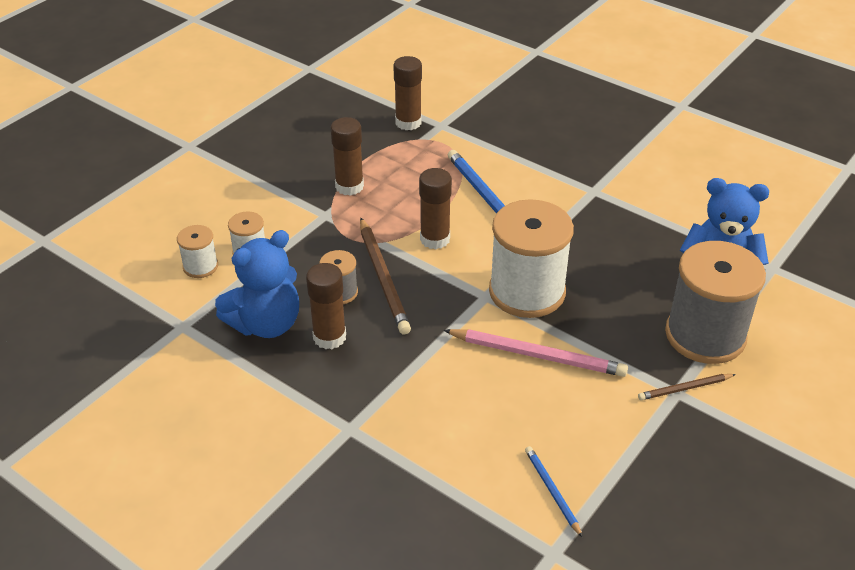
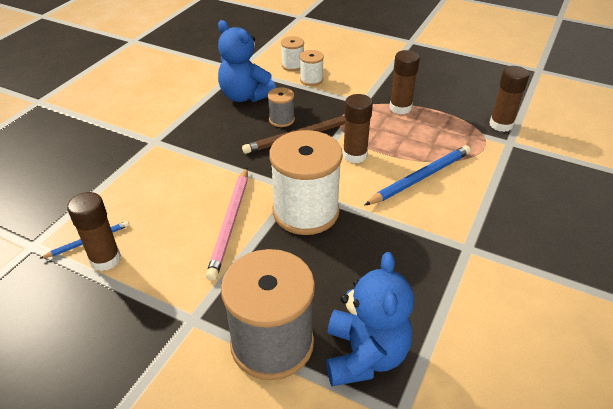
camera: 80 degrees right, 0 degrees up
brown glue stick [306,263,346,349] -> brown glue stick moved to [67,192,121,271]
brown pencil [638,374,736,400] -> none

